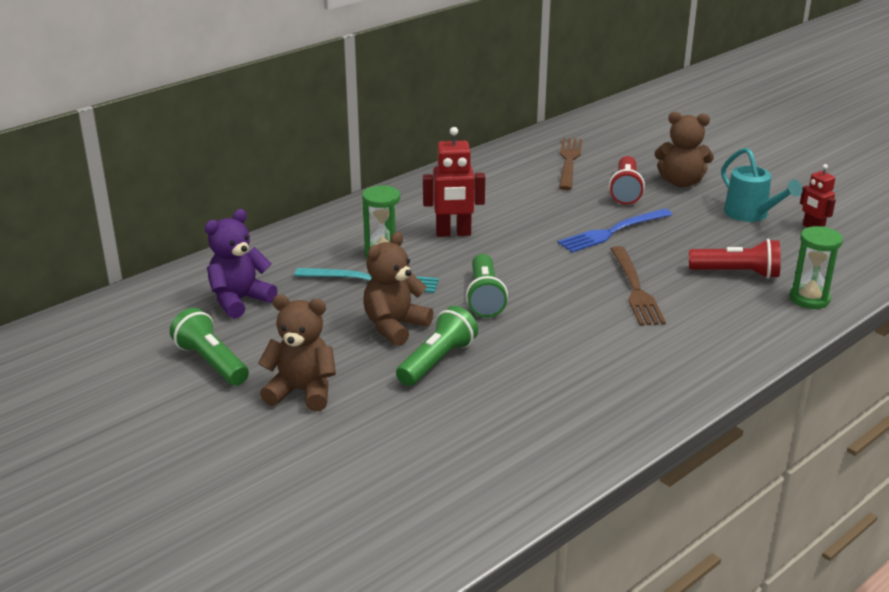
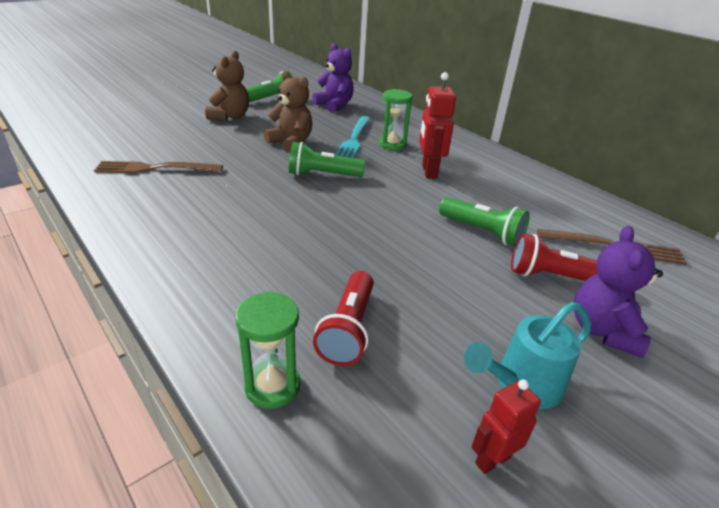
camera: 90 degrees right, 5 degrees up
green flashlight [396,306,478,386] -> green flashlight moved to [439,197,530,246]
blue fork [558,208,673,253] -> none
brown fork [611,246,666,326] -> brown fork moved to [94,161,223,173]
brown teddy bear [655,112,714,187] -> purple teddy bear [574,226,663,358]

